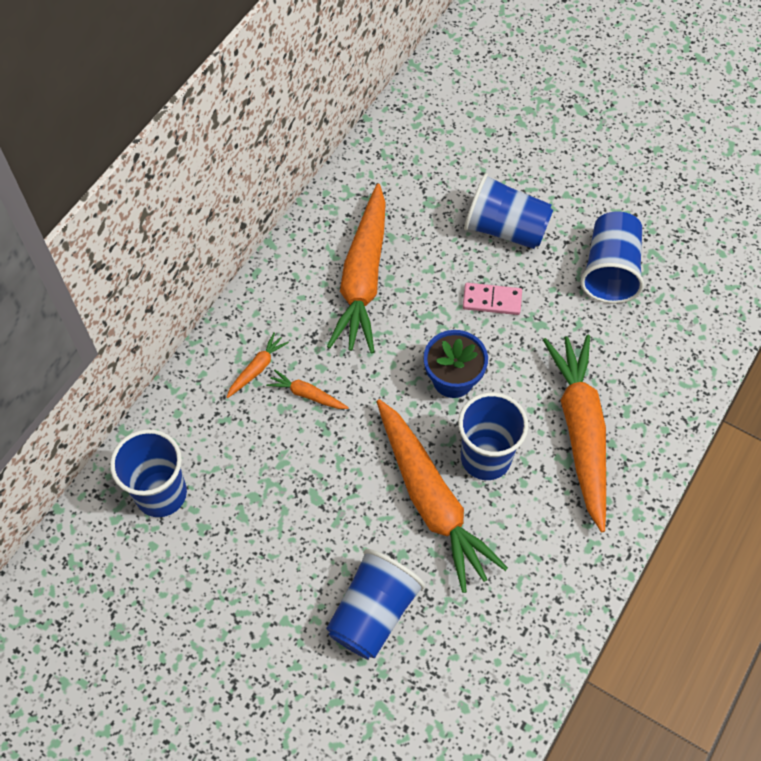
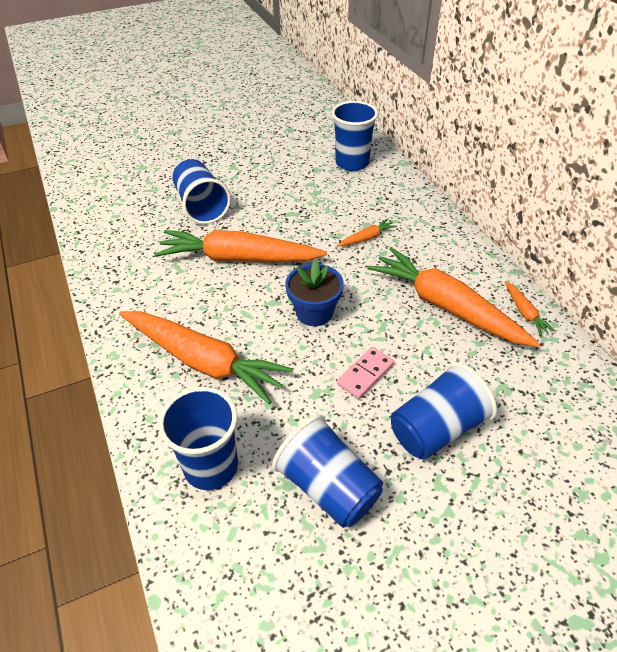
camera: 125 degrees right, 15 degrees down
orange carrot [227,332,289,398] -> orange carrot moved to [505,281,556,336]
blue cup [458,392,528,480] -> blue cup moved to [158,387,238,490]

